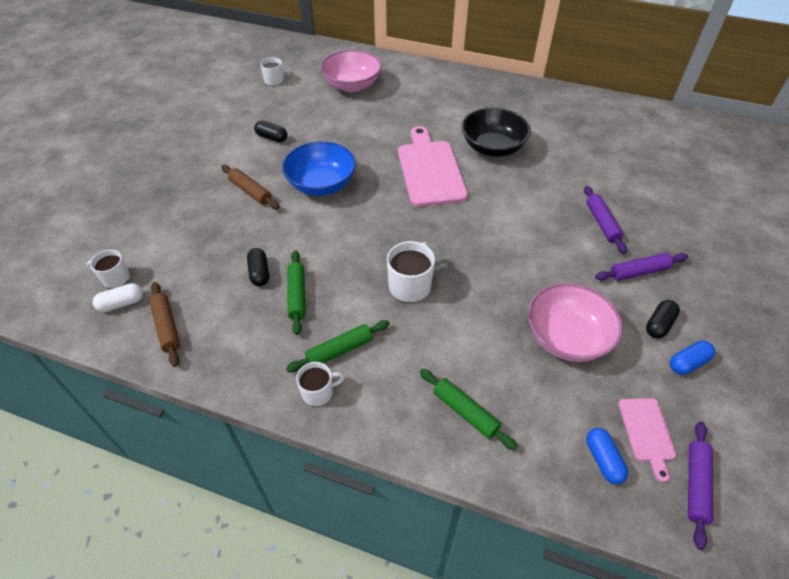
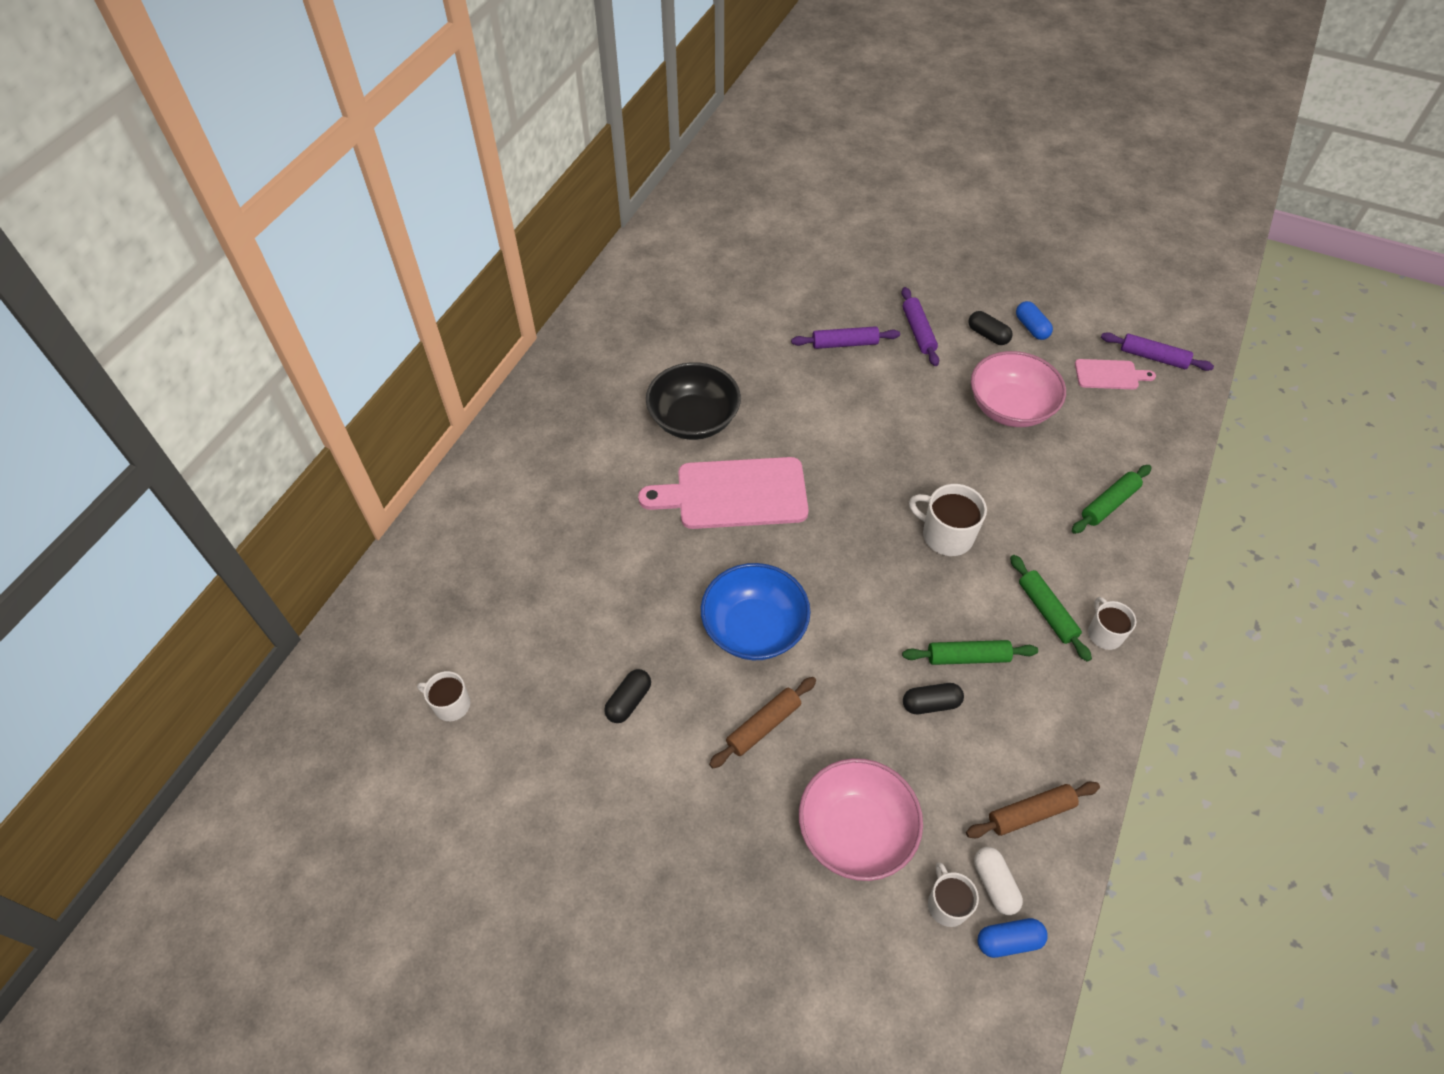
camera: 85 degrees left, 5 degrees up
white mug [87,250,130,288] -> white mug turned 150 degrees clockwise [928,862,979,927]
pink bowl [320,50,382,92] -> pink bowl moved to [799,758,923,881]
blue capsule [586,428,628,484] -> blue capsule moved to [977,918,1048,958]

